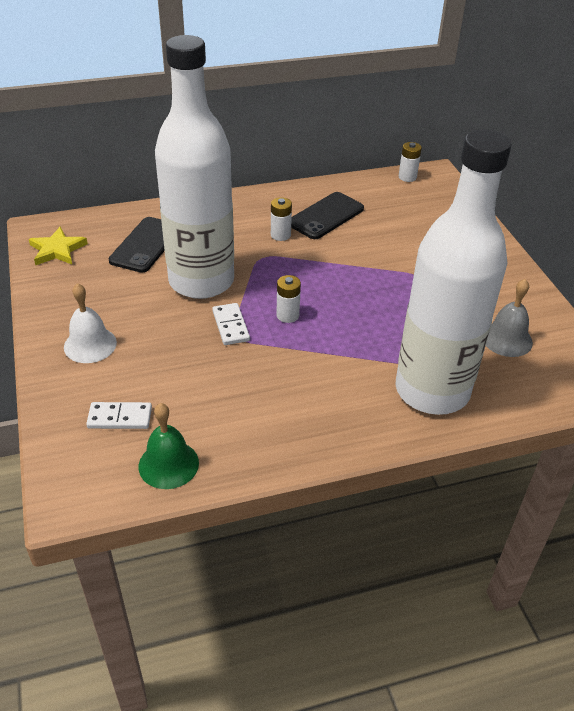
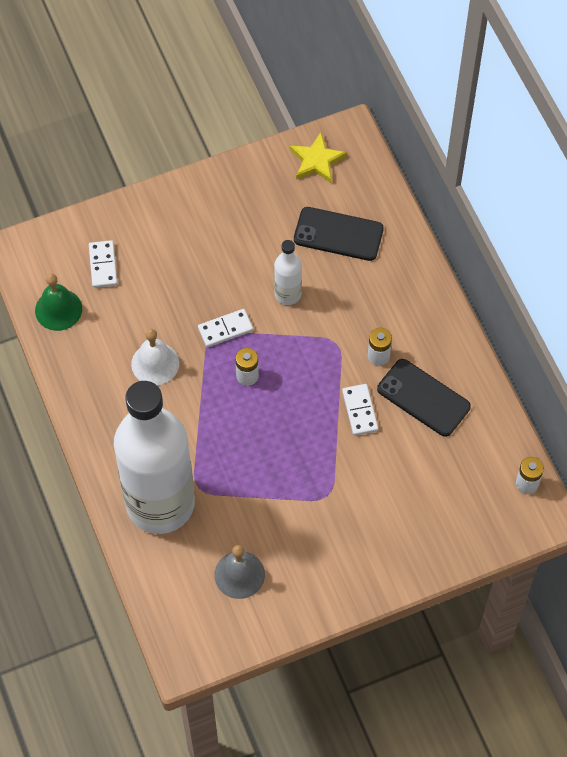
camera: 85 degrees right, 20 degrees up
white bell [64,283,117,363] -> white bell moved to [131,329,179,385]
white bottle [155,35,234,299] -> white bottle [274,240,302,305], size x0.41
none -> white domino [342,384,378,436]

